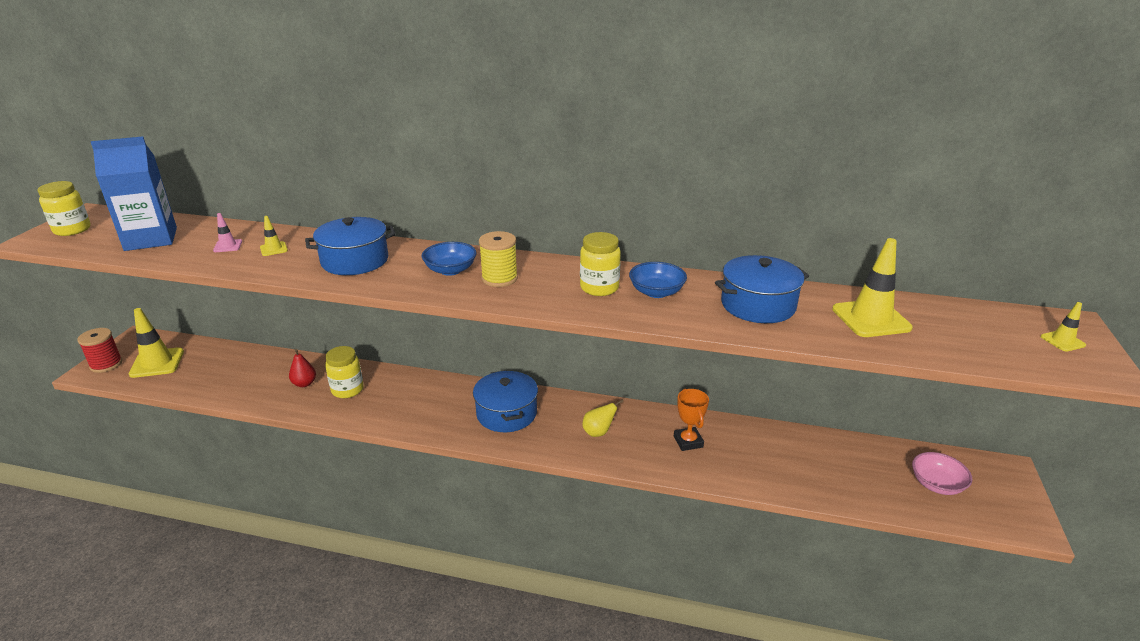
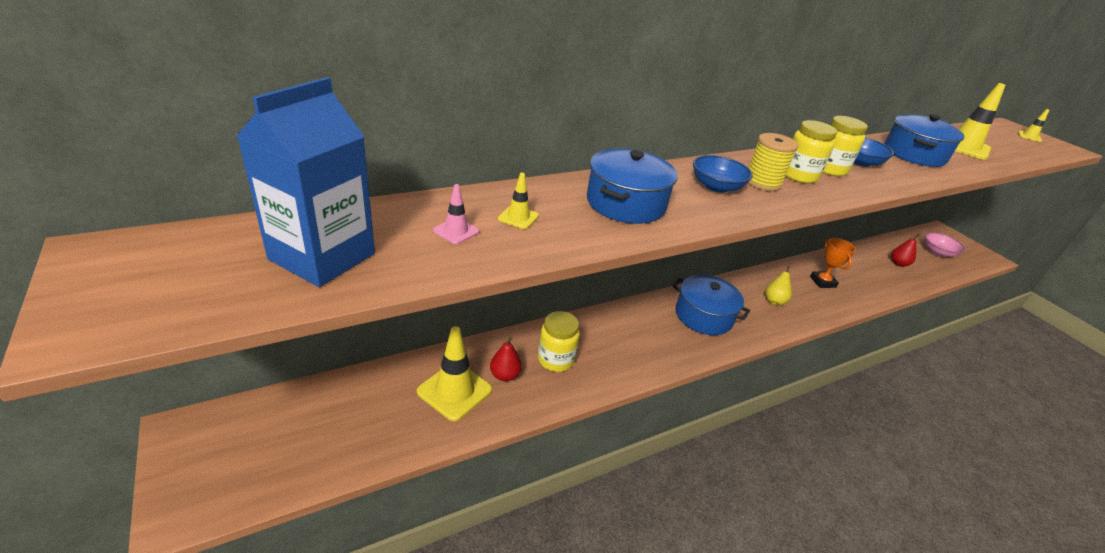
camera: 45 degrees left, 5 degrees up
yellow jar [37,181,91,236] -> yellow jar moved to [786,120,837,184]
red spool [77,328,123,373] -> none
yellow traffic cone [129,308,184,378] -> yellow traffic cone moved to [417,326,492,421]
orange trophy [674,388,709,451] -> orange trophy turned 45 degrees clockwise [810,238,856,288]
none -> red pear [891,234,920,267]

